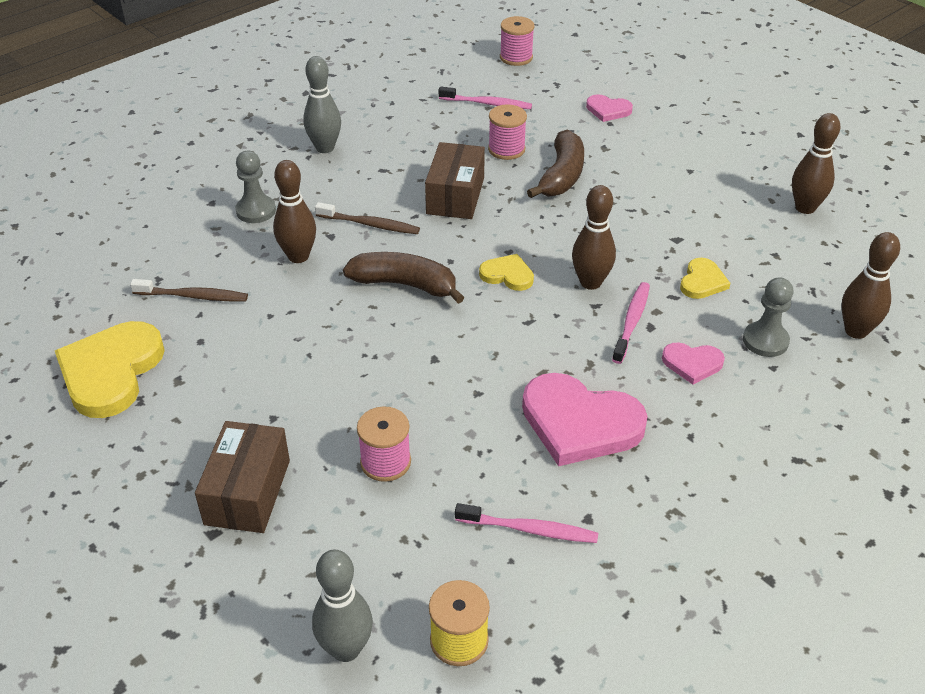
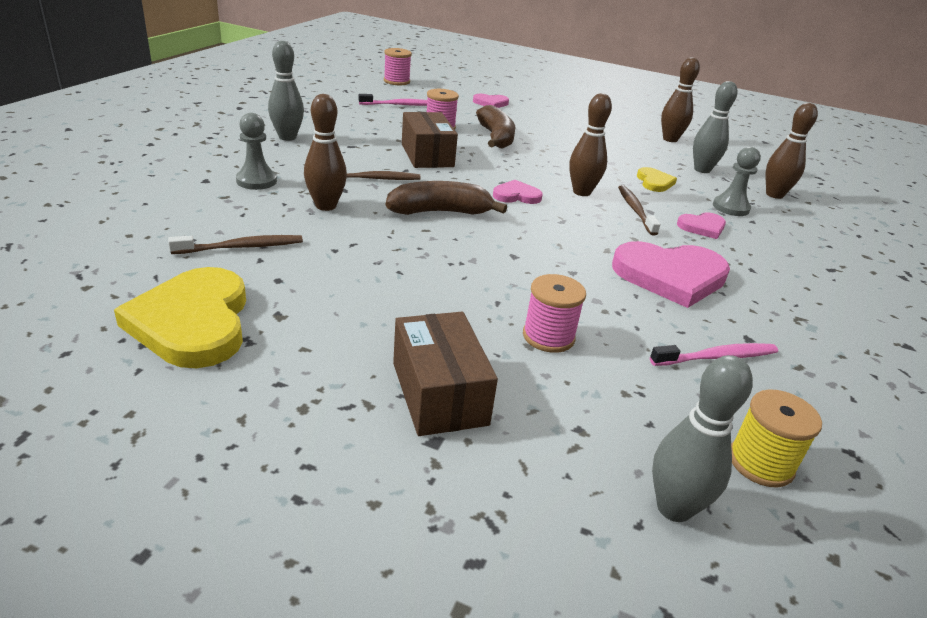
camera: 30 degrees left, 10 degrees down
yellow heart [479,254,534,291] -> pink heart [493,180,543,204]
pink toothbrush [612,282,650,364] -> brown toothbrush [618,185,660,236]
none -> grey bowling pin [693,81,737,173]

